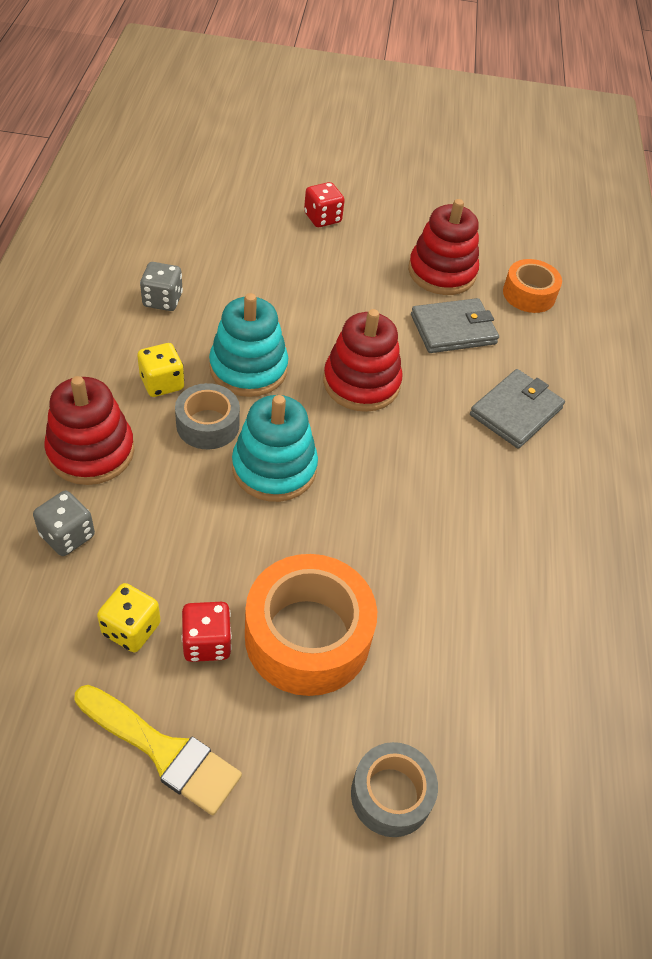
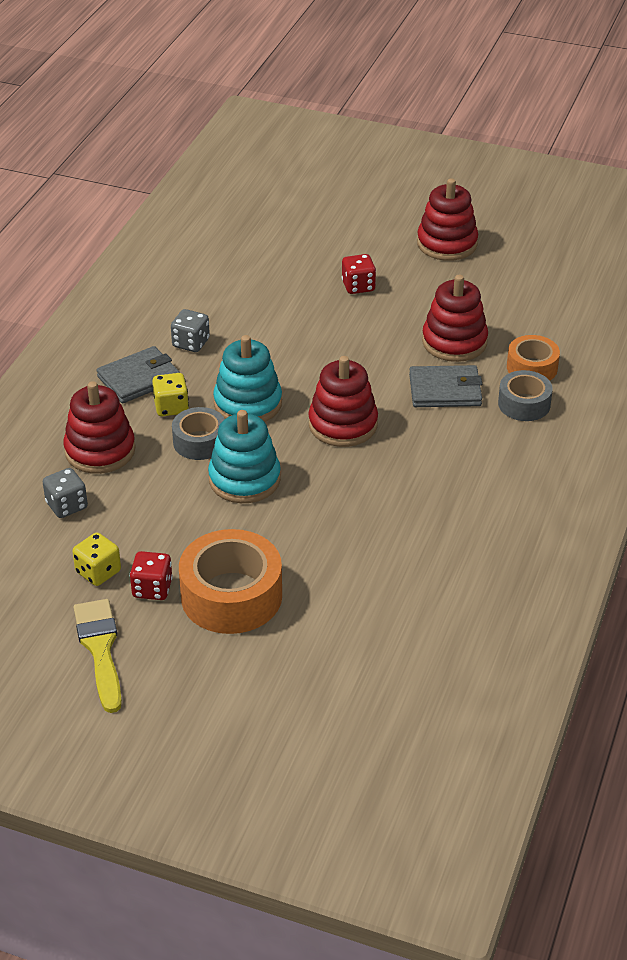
camera: 20 degrees right, 10 degrees down
yellow brush [75,685,242,815] -> yellow brush turned 150 degrees counterclockwise [73,599,122,713]
grey tape [351,742,438,837] -> grey tape moved to [498,370,553,421]
grey wallet [470,369,565,449] -> grey wallet moved to [97,346,180,403]
none -> red stacking toy [417,178,478,261]

